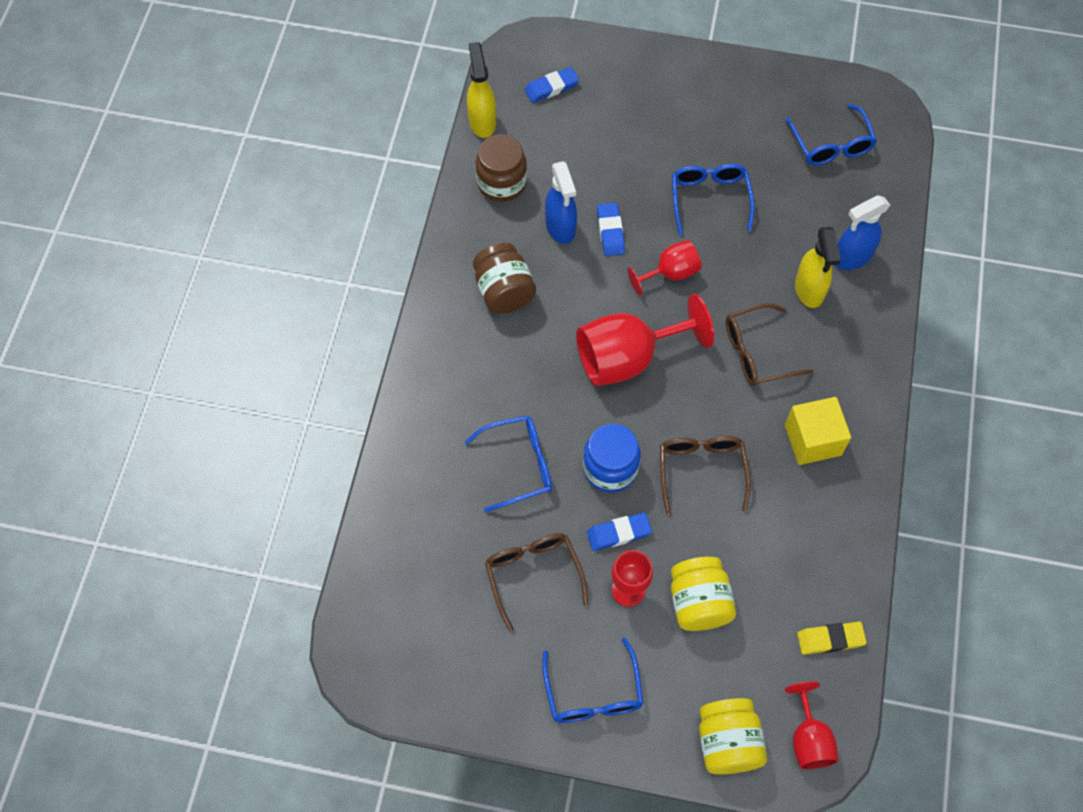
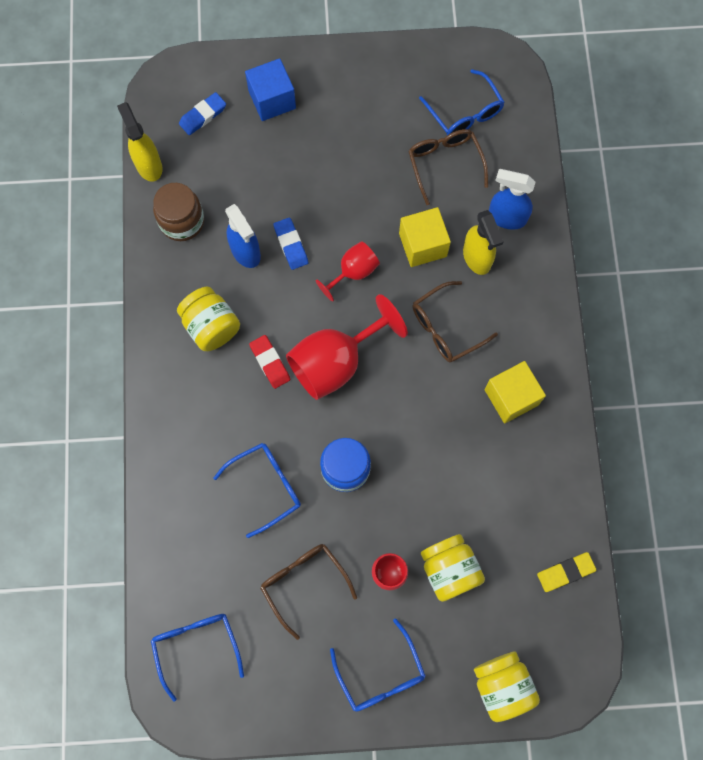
camera: 15 degrees left, 10 degrees up
brown jar [473,243,536,314] -> yellow jar [177,287,240,351]
blue eraser [587,512,652,551] -> none
brown glasses [660,436,751,515] -> brown glasses moved to [408,129,488,205]
blue glasses [672,164,755,235] -> blue glasses moved to [151,614,244,701]
red goblet [785,681,838,769] -> none
blue spray bottle [835,195,890,270] -> blue spray bottle turned 60 degrees clockwise [489,169,535,230]
none -> blue cube [245,58,296,121]
none -> red eraser [249,335,290,389]
none -> yellow cube [399,207,451,267]

